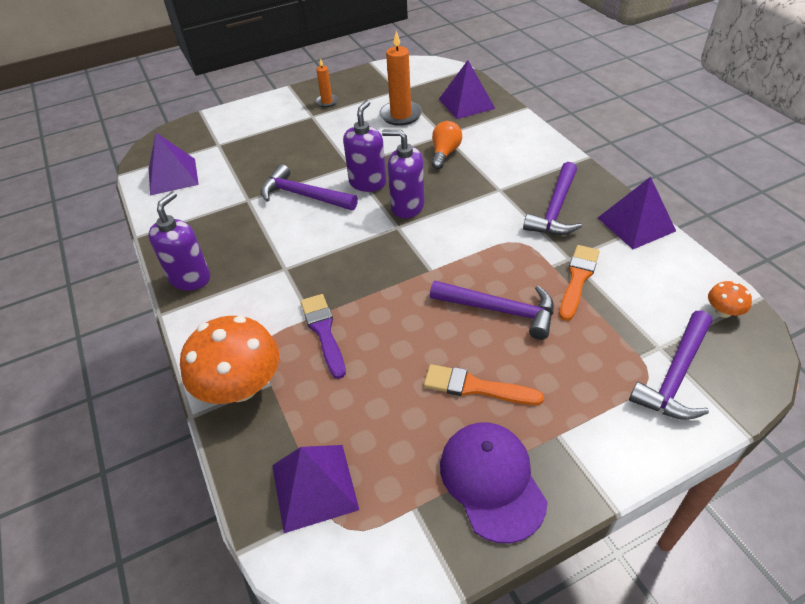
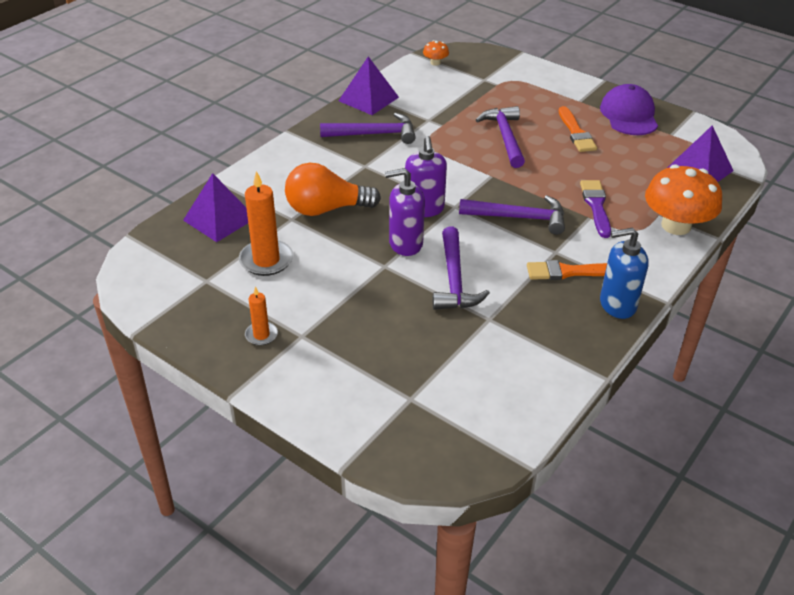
camera: 120 degrees left, 5 degrees down
purple soap dispenser [148,191,210,291] -> blue soap dispenser [600,227,649,319]
purple pyramid [149,133,199,195] -> none
purple brush [300,294,346,379] -> purple brush turned 135 degrees clockwise [580,180,611,238]
orange light bulb [432,121,462,169] -> orange light bulb [285,163,381,216], size x1.59
purple cap [440,423,547,543] -> purple cap turned 135 degrees clockwise [600,84,658,135]
orange brush [559,245,600,321] -> orange brush moved to [527,260,607,280]
purple hammer [629,310,712,420] -> purple hammer moved to [459,195,565,235]

